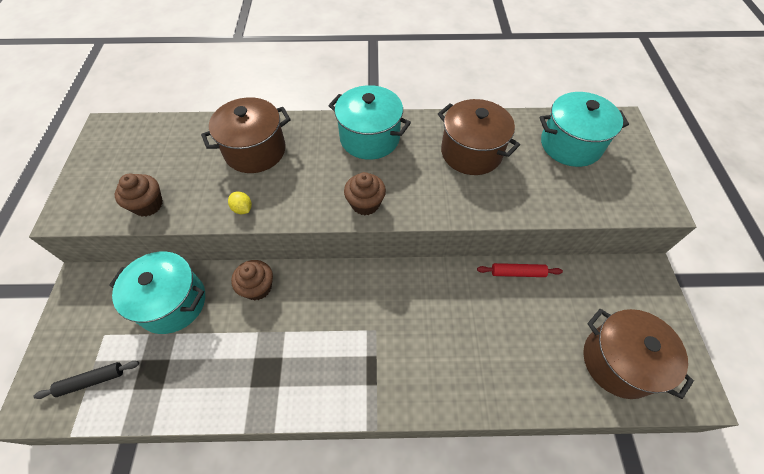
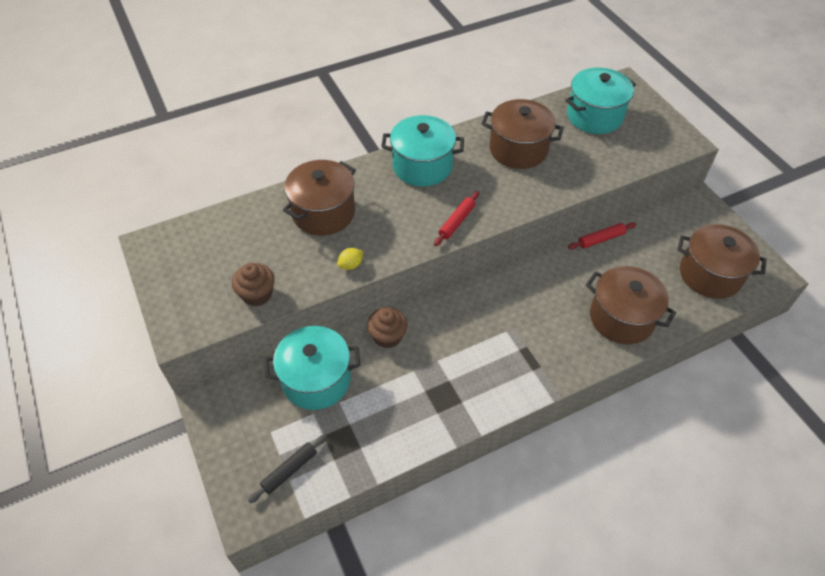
camera: 25 degrees left, 5 degrees down
yellow lemon [228,192,252,214] -> yellow lemon turned 60 degrees counterclockwise [337,248,363,270]
brown cupcake [344,172,386,215] -> red rolling pin [434,191,479,246]
none -> brown pot [586,266,676,344]

